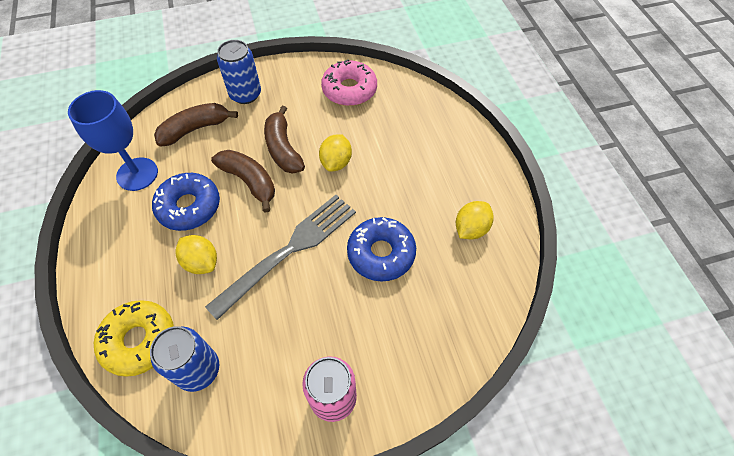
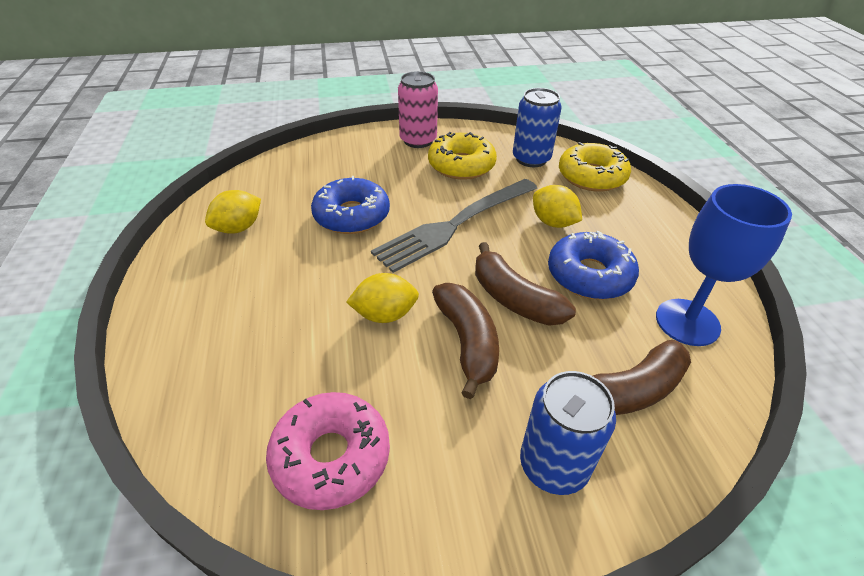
camera: 175 degrees left, 15 degrees down
yellow lemon [319,134,352,172] -> yellow lemon turned 60 degrees clockwise [346,273,419,323]
none -> yellow donut [428,132,497,180]

